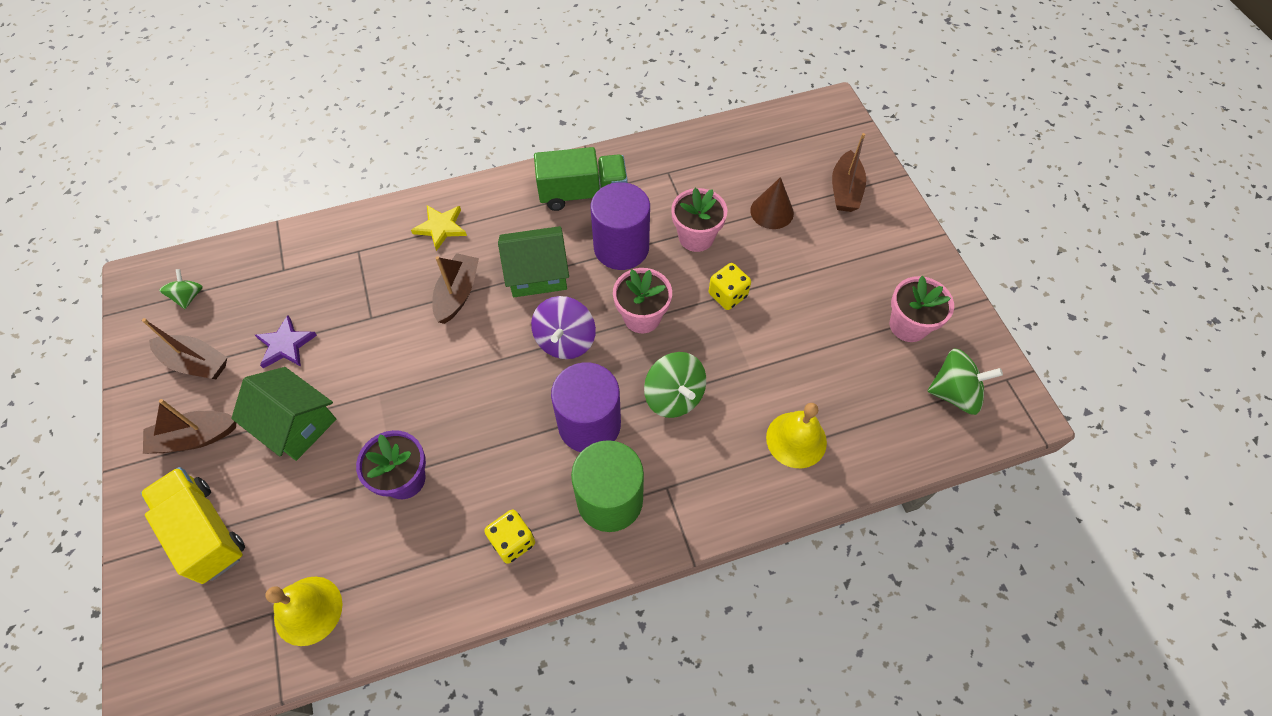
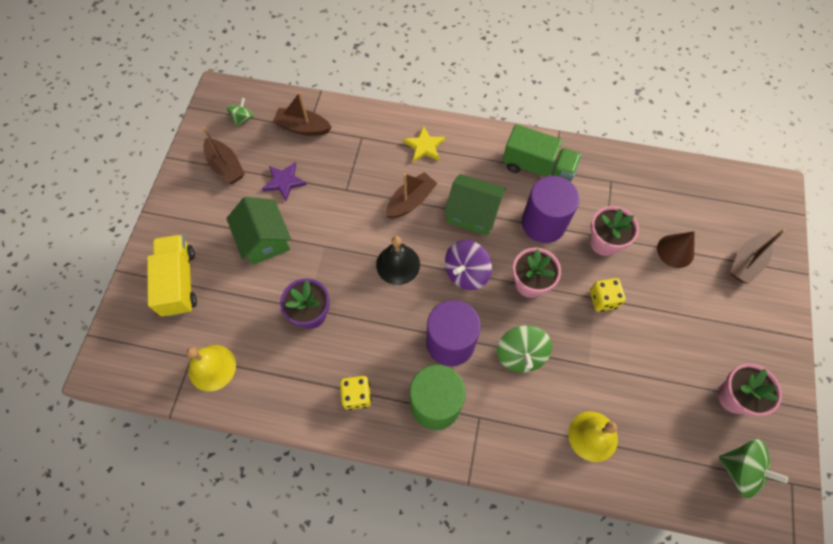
camera: 30 degrees right, 5 degrees up
brown boat [143,399,236,454] -> brown boat moved to [273,92,331,136]
none -> black bell [376,236,420,285]

